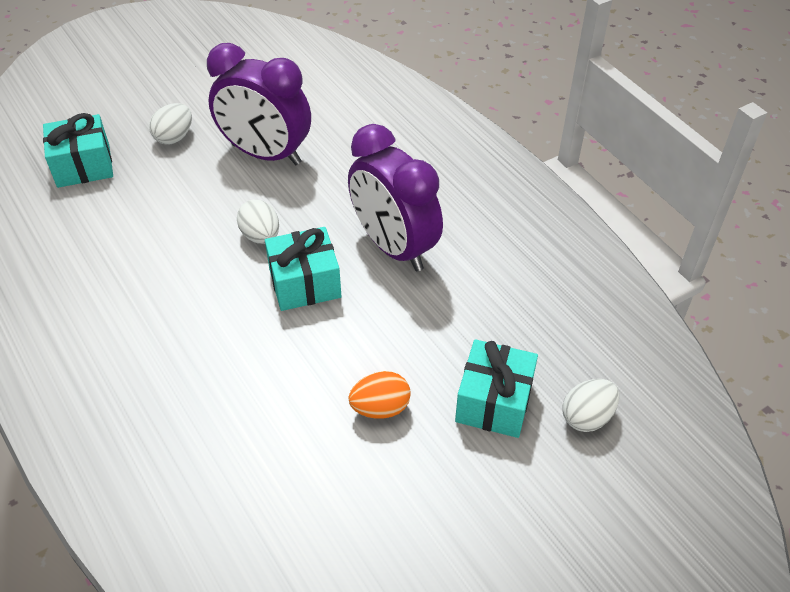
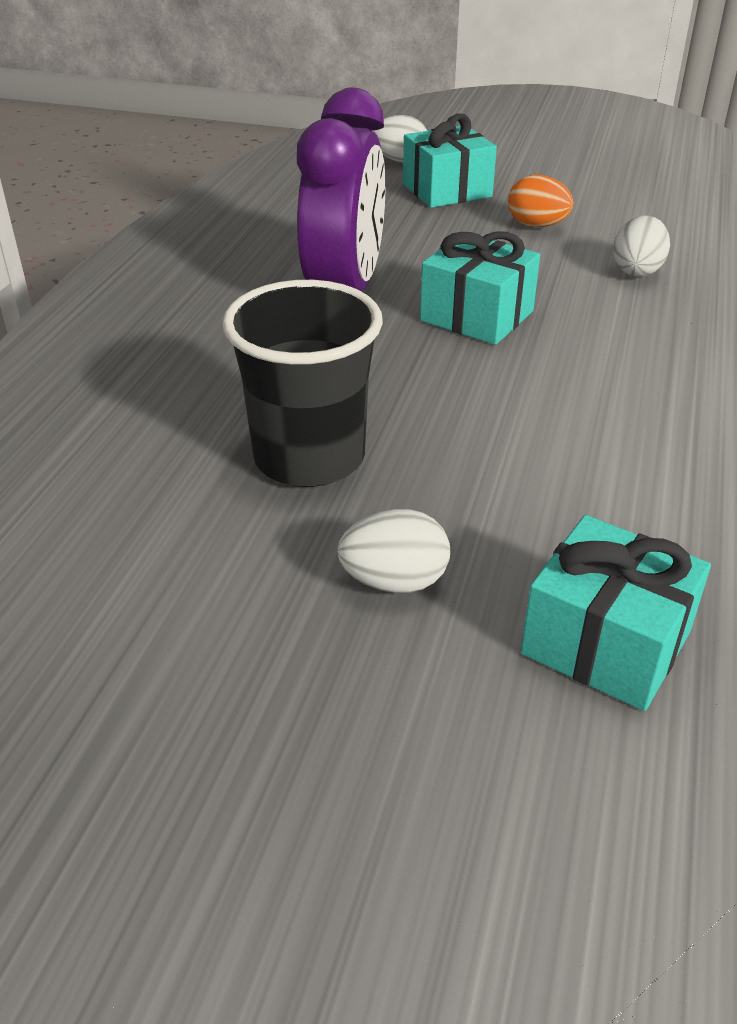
camera: 130 degrees left, 10 degrees down
purple clock [207,43,311,165] -> black cup [222,280,383,487]
white egg [237,200,279,244] -> white egg moved to [613,216,670,277]

